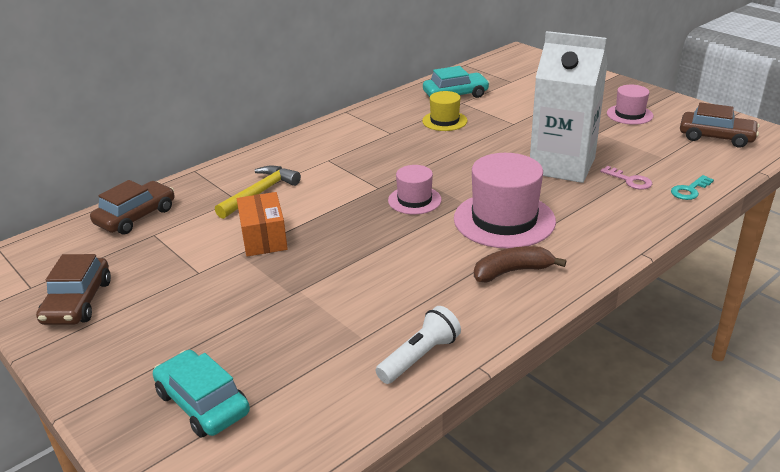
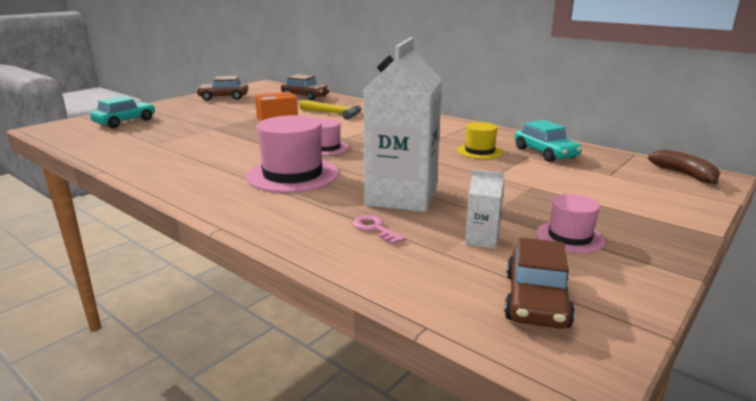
camera: 80 degrees right, 10 degrees down
white flashlight [376,306,461,384] -> none
brown banana [474,246,566,283] -> brown banana moved to [648,149,720,185]
pink key [600,166,652,190] -> pink key turned 105 degrees clockwise [353,215,405,244]
turquoise key [671,175,714,200] -> none
none -> white carton [465,170,504,249]

